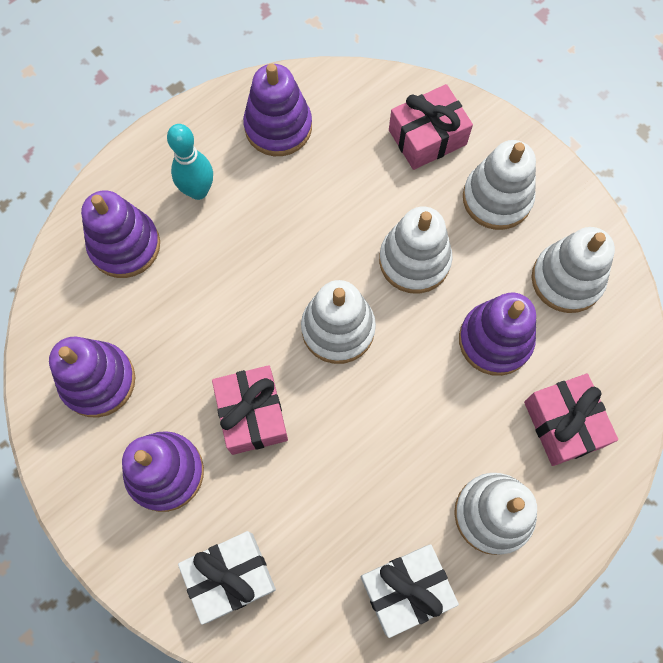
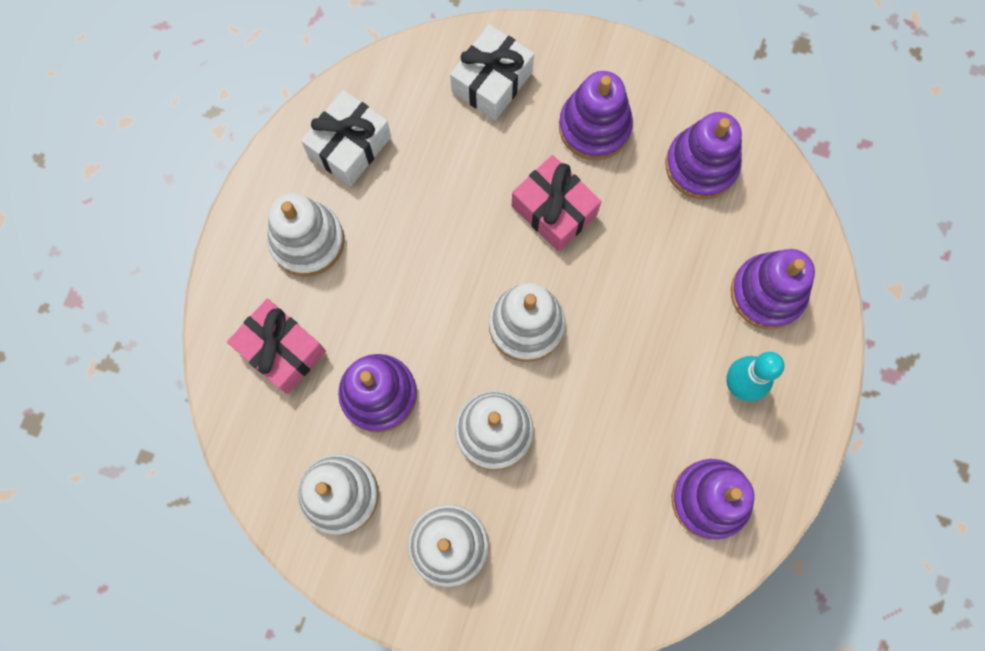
camera: 150 degrees right, 5 degrees up
pink gift [389,84,473,170] -> none

